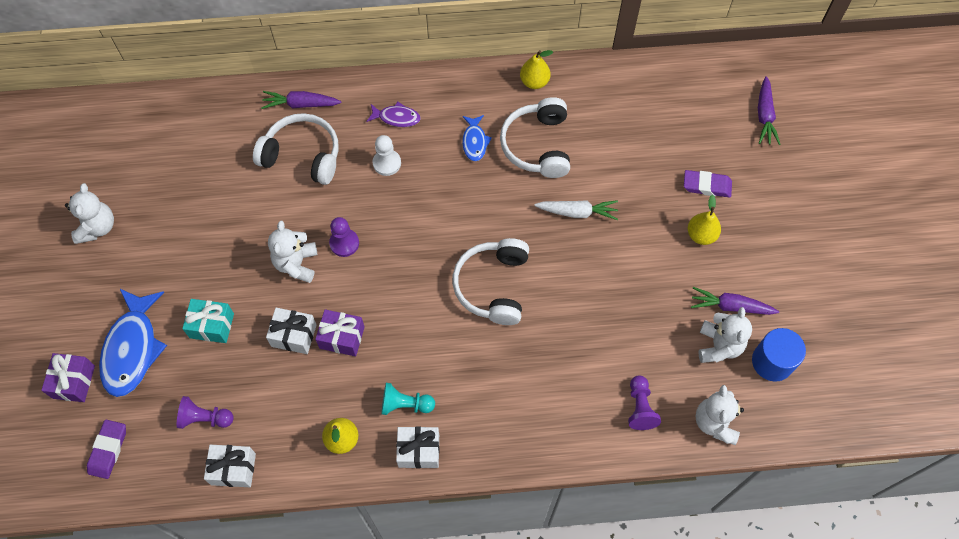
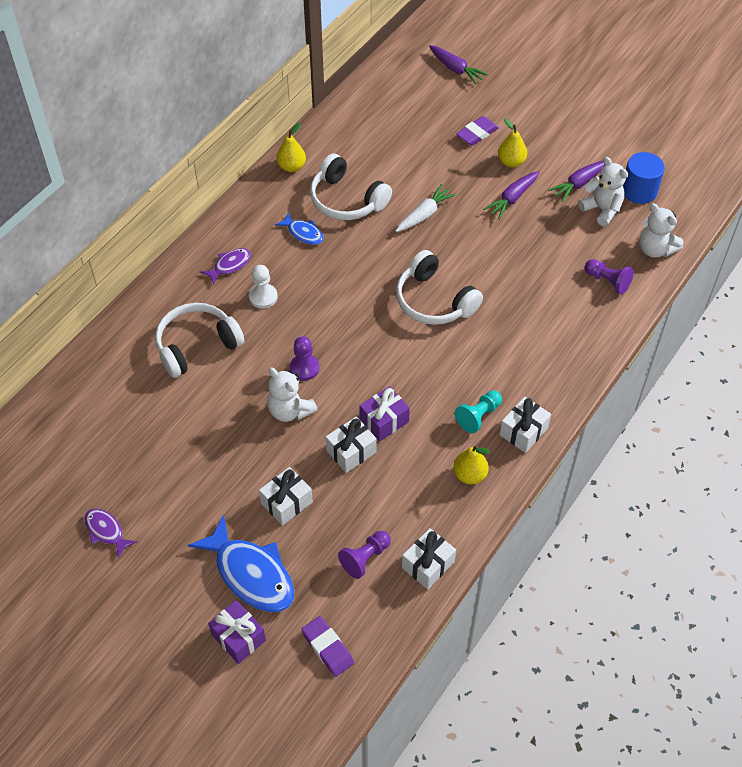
camera: 50 degrees left, 10 degrees down
white teddy bear [65,183,114,244] -> purple fish [84,509,137,558]
turquoise gift [182,299,234,343] -> white gift [259,467,313,526]
purple carrot [261,91,342,109] -> purple carrot moved to [483,171,539,220]

